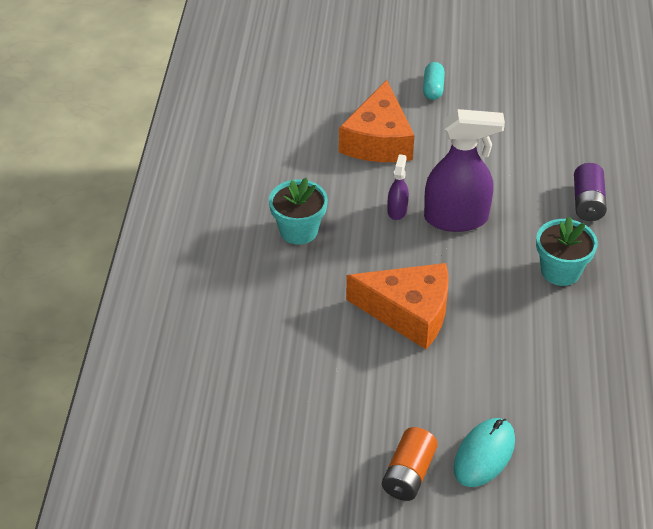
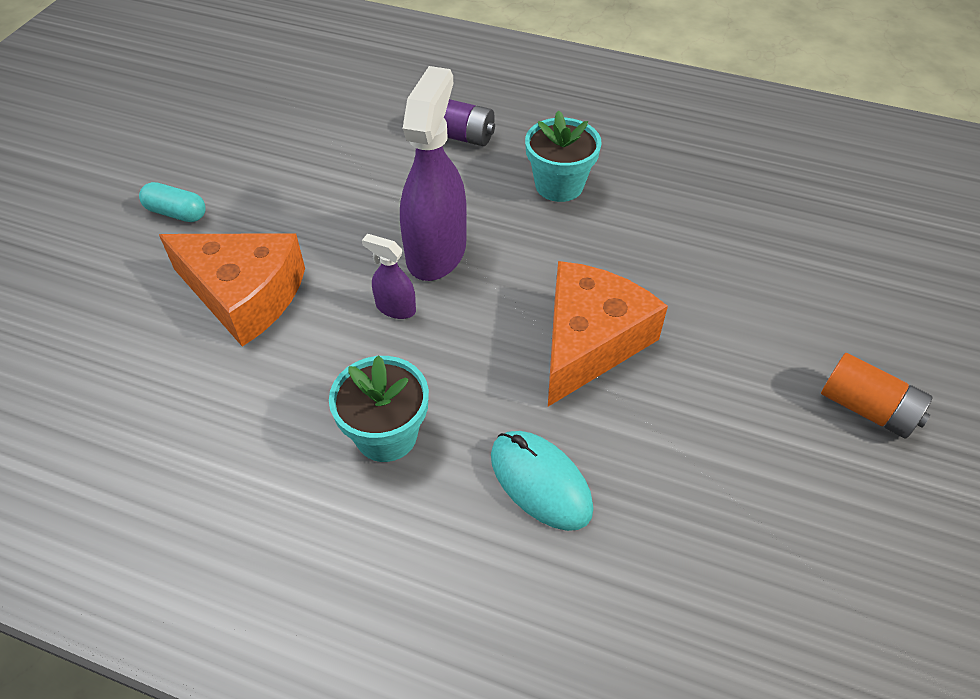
camera: 75 degrees left, 5 degrees up
turquoise mouse [453,418,515,487] -> turquoise mouse moved to [491,431,593,531]

